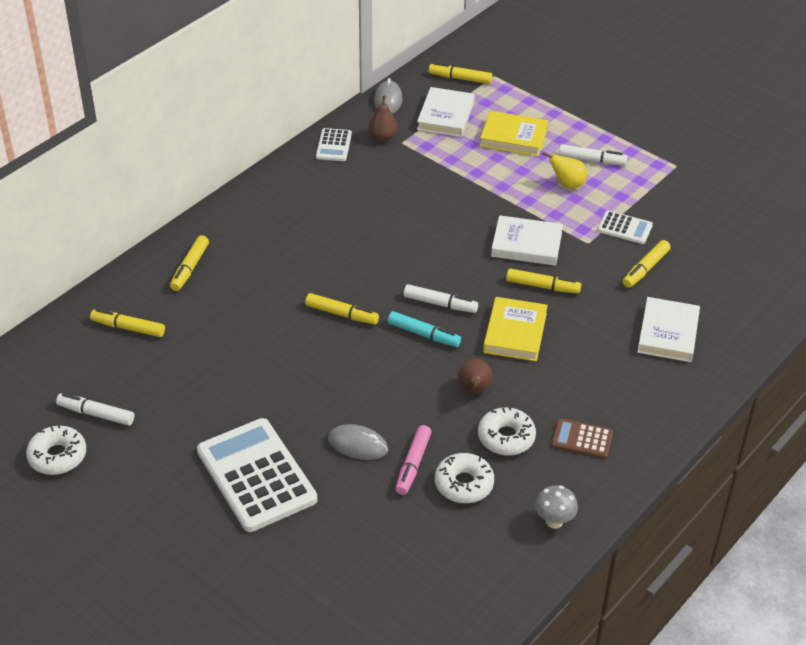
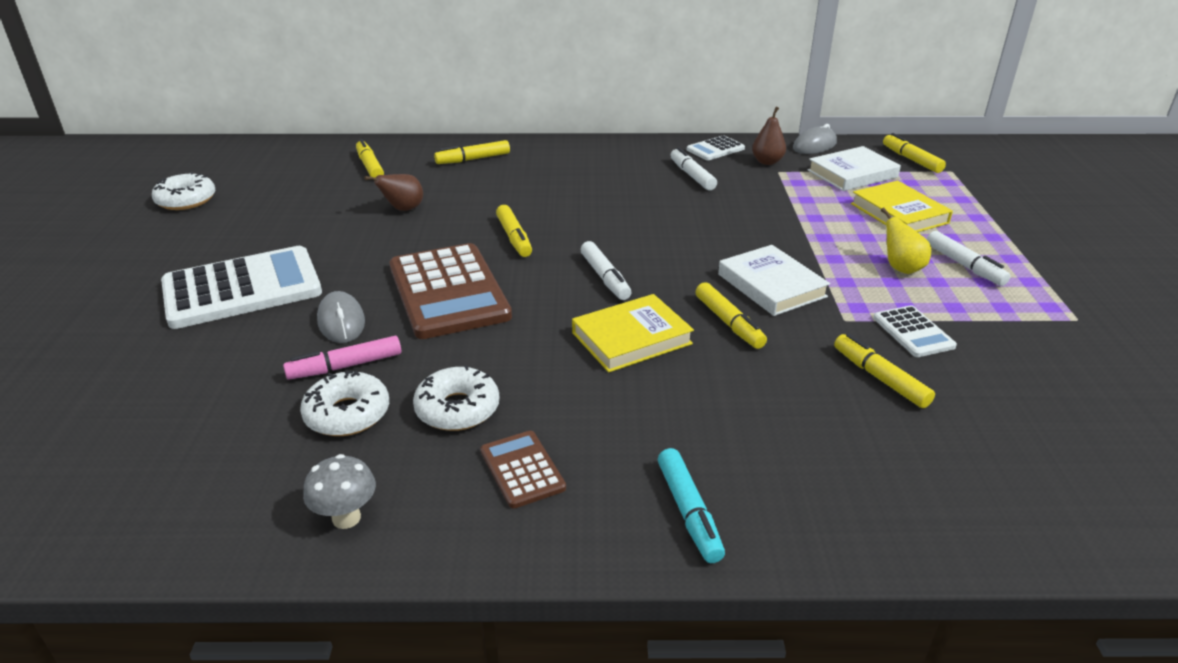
camera: 50 degrees right, 10 degrees down
white marker [56,393,134,426] -> white marker moved to [671,147,717,190]
white calculator [197,418,317,532] -> white calculator turned 45 degrees clockwise [161,246,322,329]
turquoise marker [388,311,461,347] -> turquoise marker moved to [658,448,725,563]
brown pear [458,359,493,394] -> brown pear moved to [364,174,423,211]
yellow marker [622,240,671,288] -> yellow marker turned 60 degrees clockwise [834,333,935,408]
white book [637,297,700,362] -> none
none -> brown calculator [389,243,512,339]

